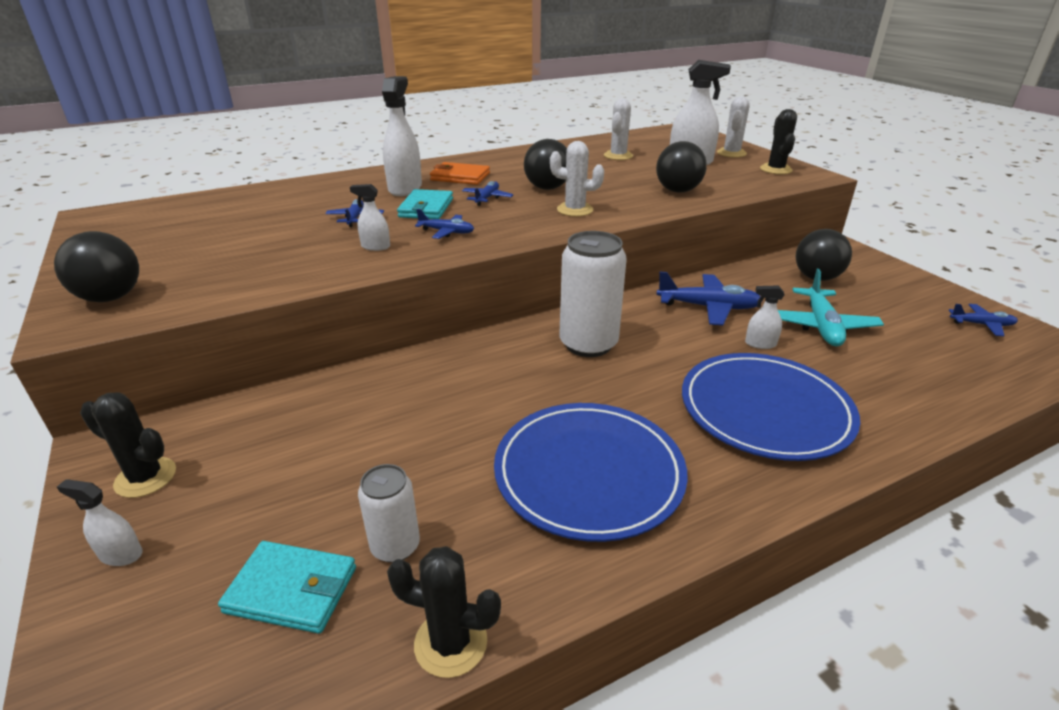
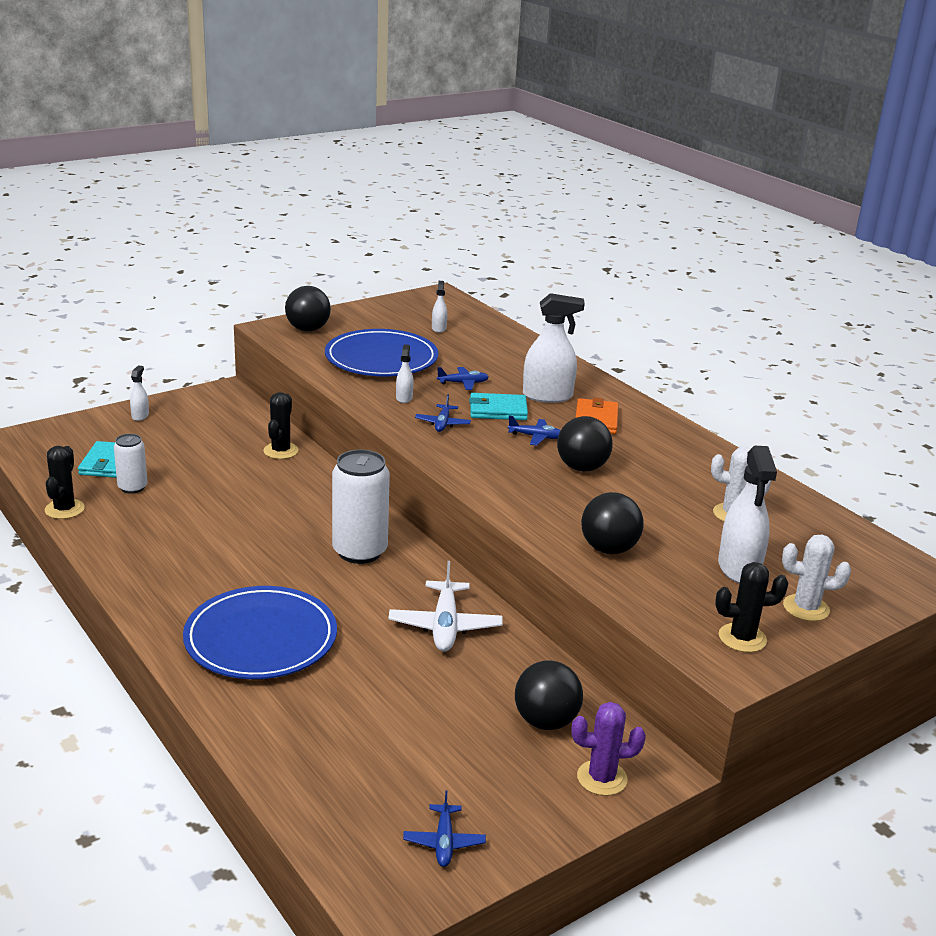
camera: 80 degrees right, 5 degrees down
black cactus [80,392,176,498] -> black cactus moved to [263,392,299,459]
blue plate [494,403,688,542] -> blue plate moved to [325,329,438,376]
white cactus [550,141,604,217] -> none
blue plane [657,271,763,326] -> white plane [388,561,503,652]
white spray bottle [745,285,785,349] -> white spray bottle moved to [432,281,447,333]
turquoise plane [778,269,884,346] -> none
none -> purple cactus [572,702,646,796]

